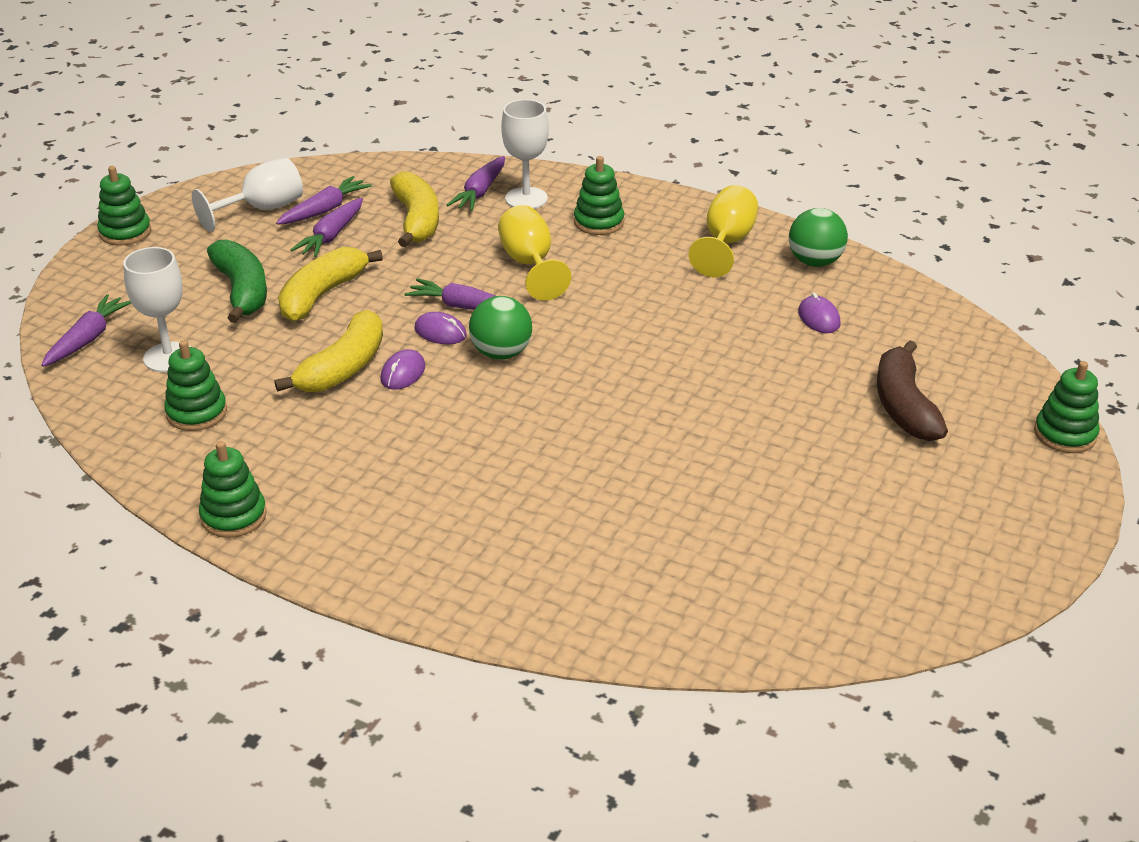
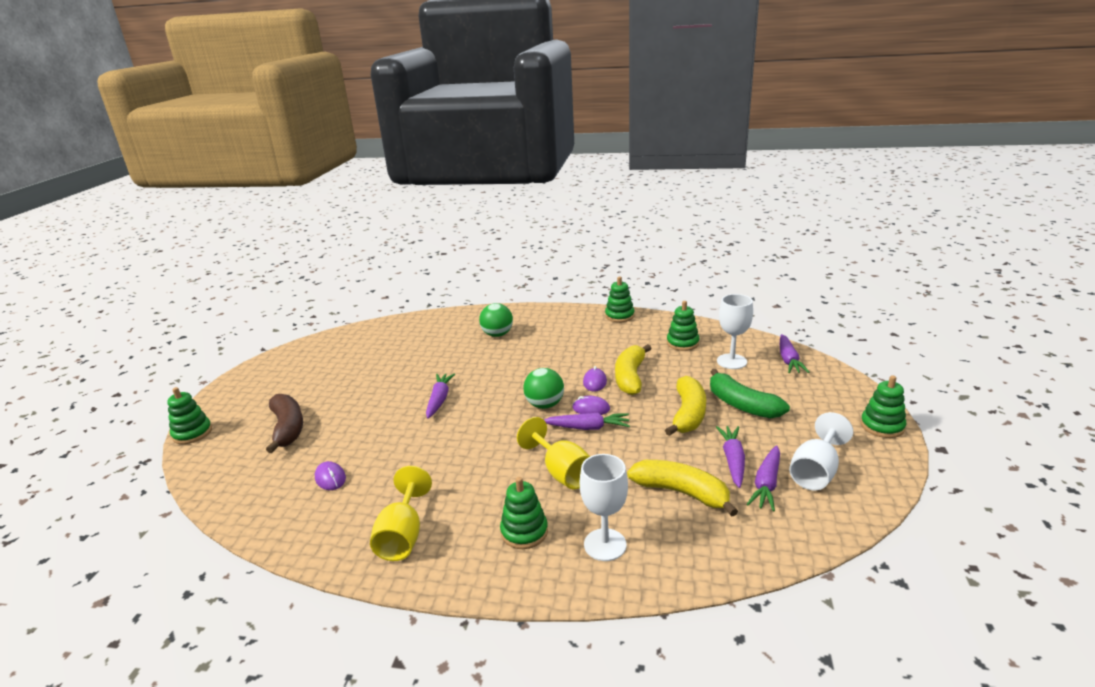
camera: 165 degrees right, 10 degrees down
yellow banana [390,172,439,247] -> yellow banana turned 150 degrees clockwise [627,460,738,517]
purple carrot [447,156,505,211] -> purple carrot moved to [426,373,455,419]
green ball [789,208,848,267] -> green ball moved to [479,303,513,337]

